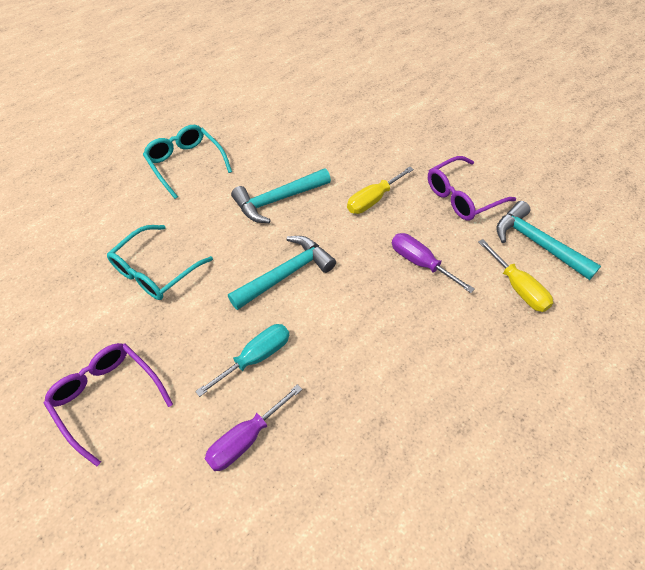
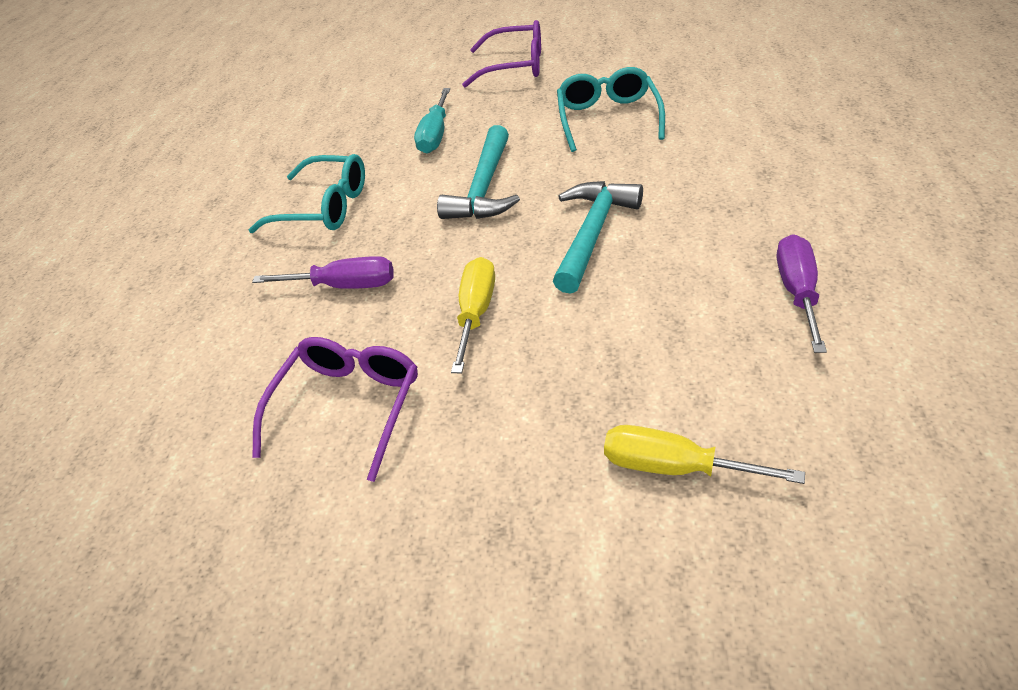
camera: 145 degrees right, 10 degrees down
turquoise glasses [143,125,232,199] -> turquoise glasses moved to [248,154,365,233]
purple screwdriver [205,384,303,471] -> purple screwdriver moved to [777,234,827,353]
yellow screwdriver [478,239,553,312] -> yellow screwdriver moved to [604,425,805,484]
turquoise hammer [496,201,601,280] -> none

